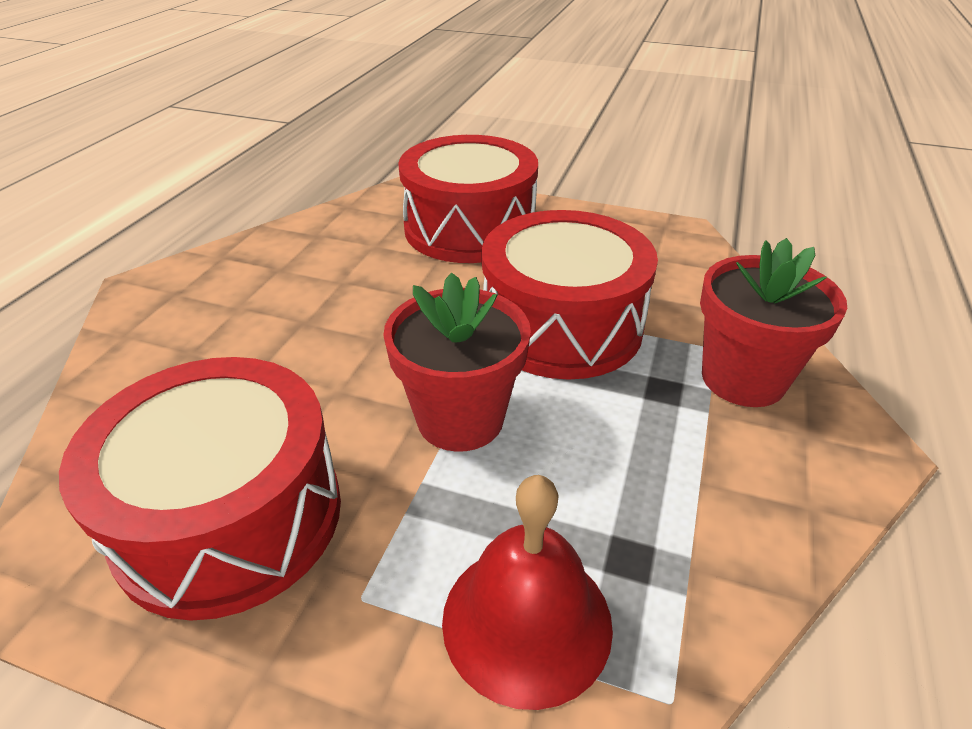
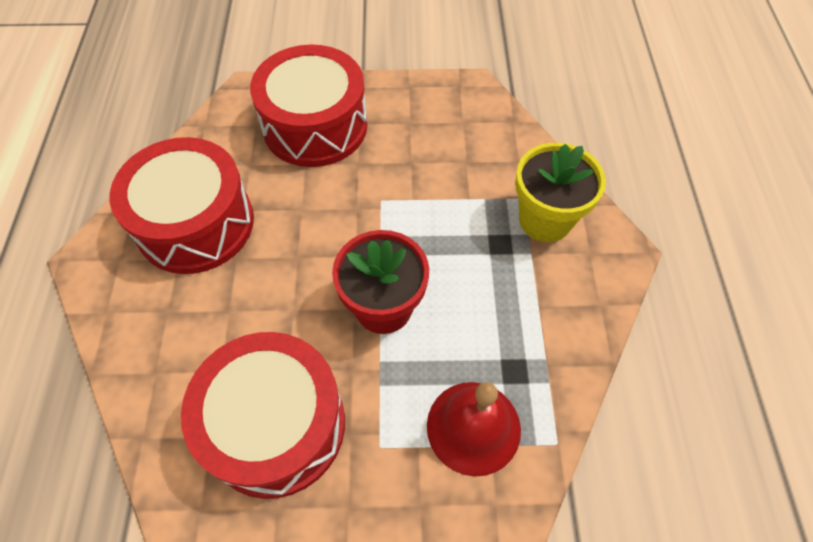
camera: 20 degrees left, 20 degrees up
red drum [481,210,658,380] -> red drum moved to [110,137,254,274]
red flower pot [700,238,847,407] -> yellow flower pot [515,143,606,242]

